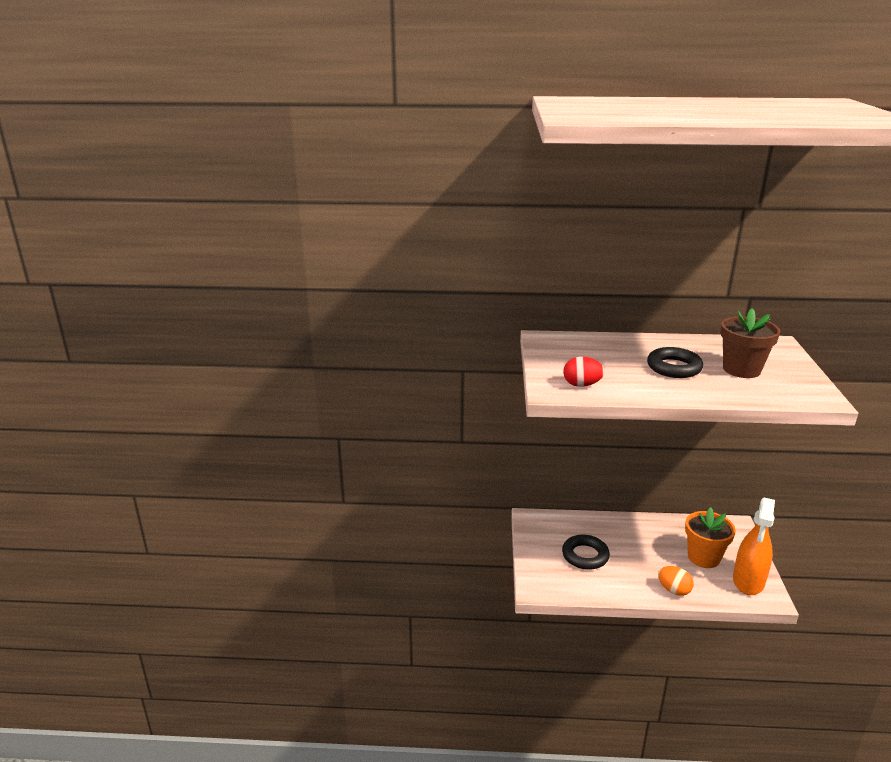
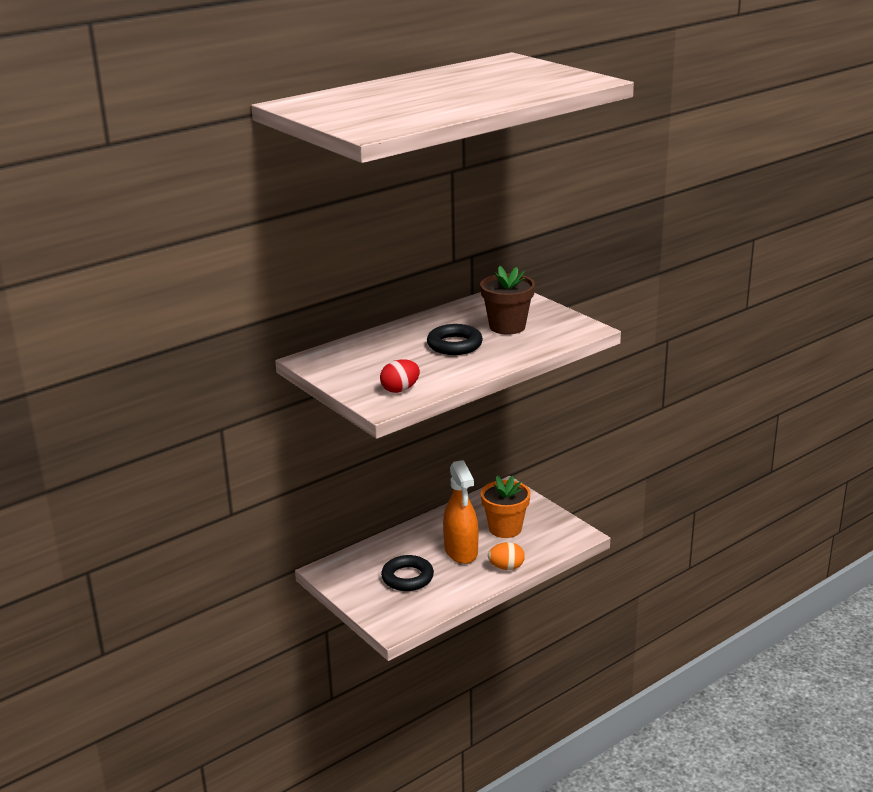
camera: 40 degrees left, 0 degrees up
orange spray bottle [733,498,775,595] -> orange spray bottle moved to [443,460,479,564]

